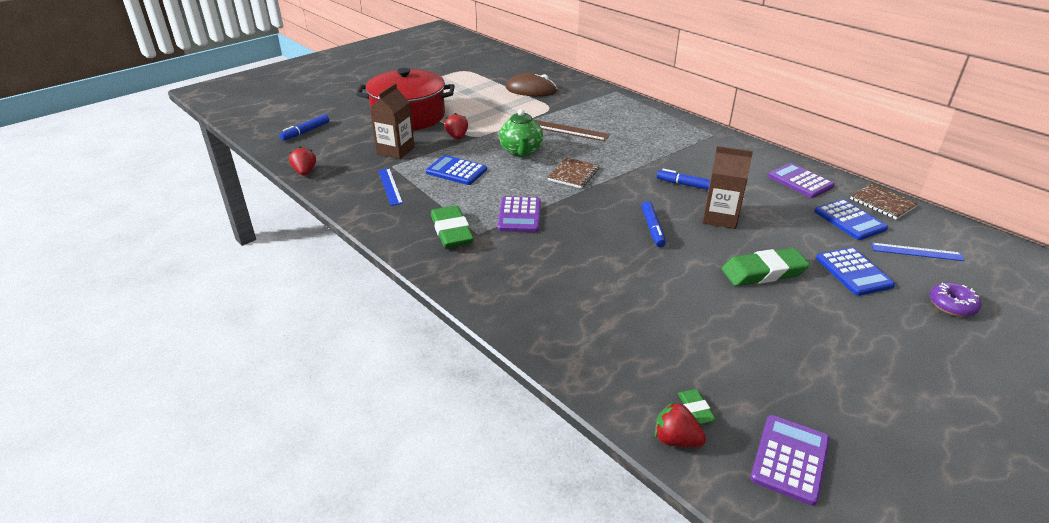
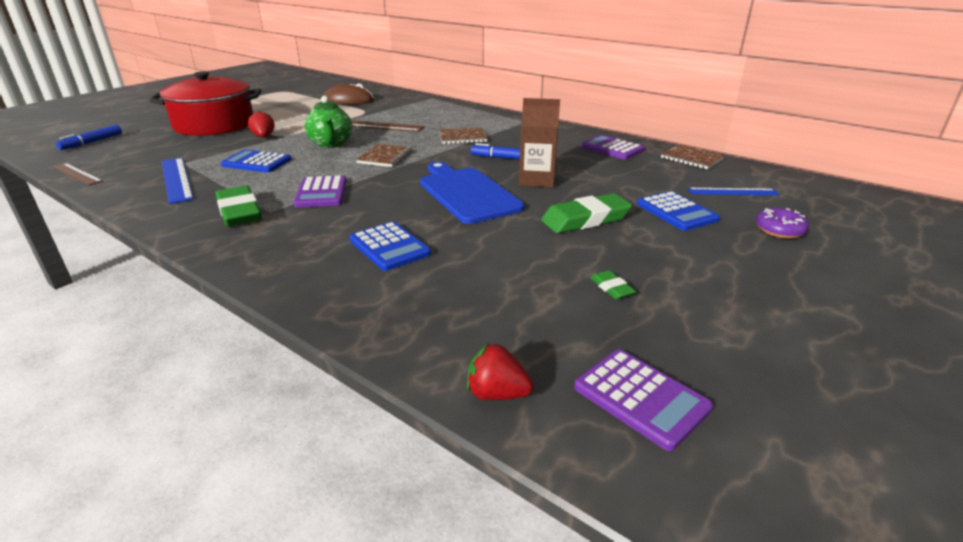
camera: 10 degrees left, 5 degrees down
red strawberry [289,147,316,176] -> brown ruler [53,163,103,186]
brown carton [370,83,415,159] -> none
blue ruler [378,168,403,206] -> blue ruler [162,158,193,204], size x1.50
blue marker [642,201,666,247] -> blue cutting board [420,162,524,224]
green eraser [678,389,716,424] -> green eraser moved to [590,270,636,299]
purple calculator [750,415,830,506] -> purple calculator turned 120 degrees clockwise [574,349,713,451]
blue calculator [814,199,888,240] -> blue calculator moved to [349,222,431,271]
none -> brown notebook [439,128,487,144]

